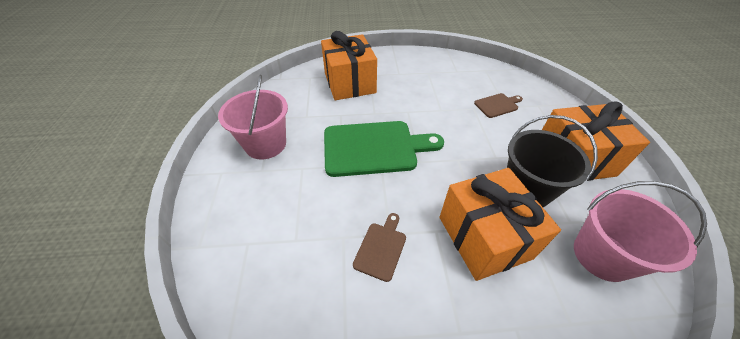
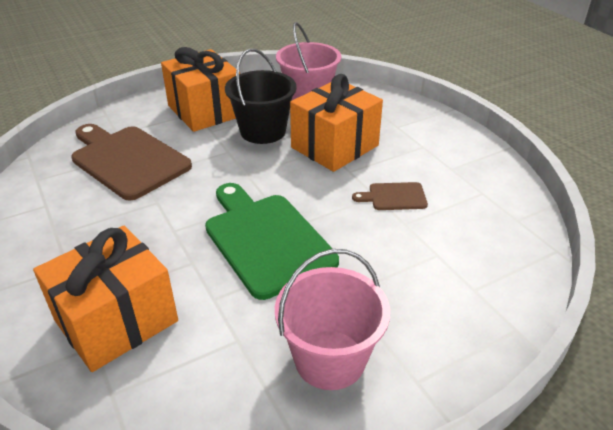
camera: 115 degrees left, 10 degrees down
brown cutting board [474,93,523,118] -> brown cutting board [71,124,192,201], size x2.13

